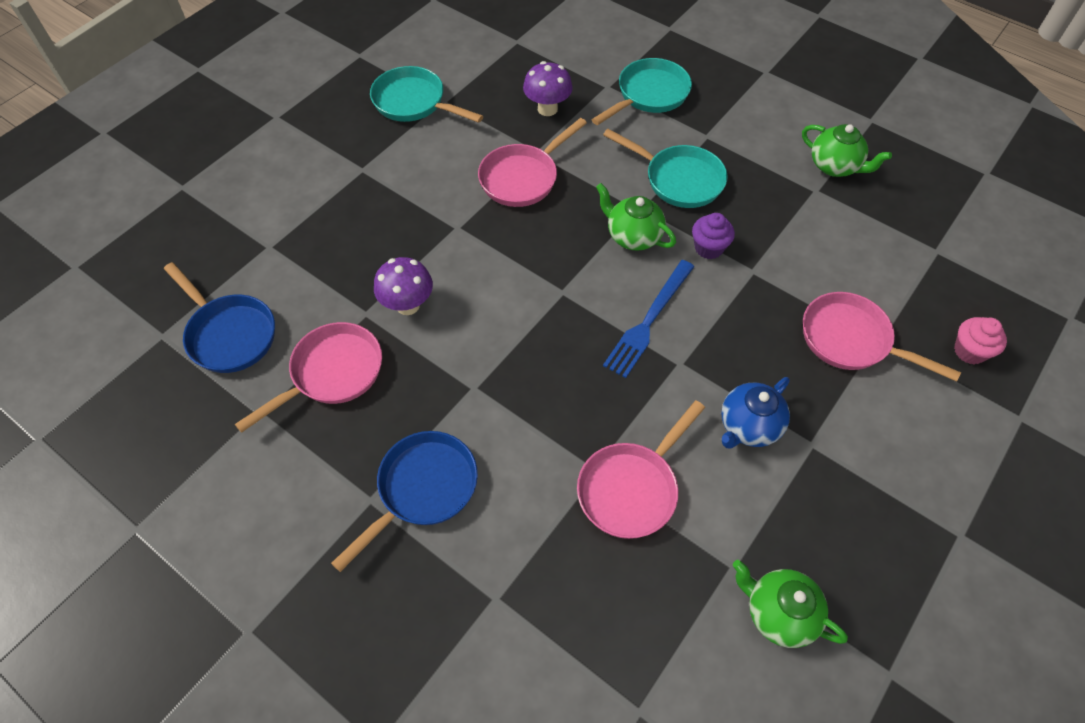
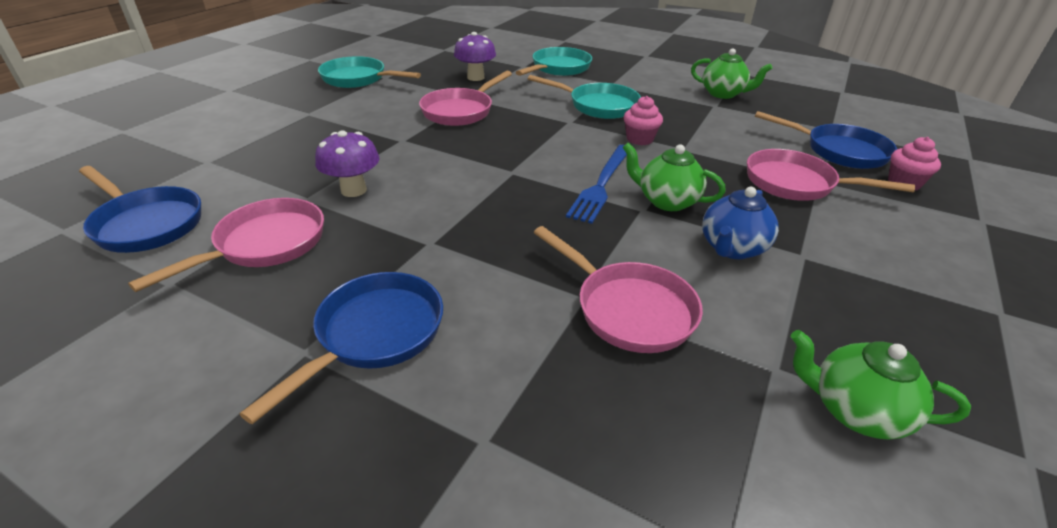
camera: 10 degrees left, 20 degrees down
pink pan [577,400,705,539] -> pink pan turned 75 degrees counterclockwise [534,226,703,353]
green teapot [596,183,676,251] -> green teapot moved to [622,143,726,211]
purple cupcake [692,213,735,259] -> pink cupcake [624,96,663,145]
none -> blue pan [755,111,897,169]

